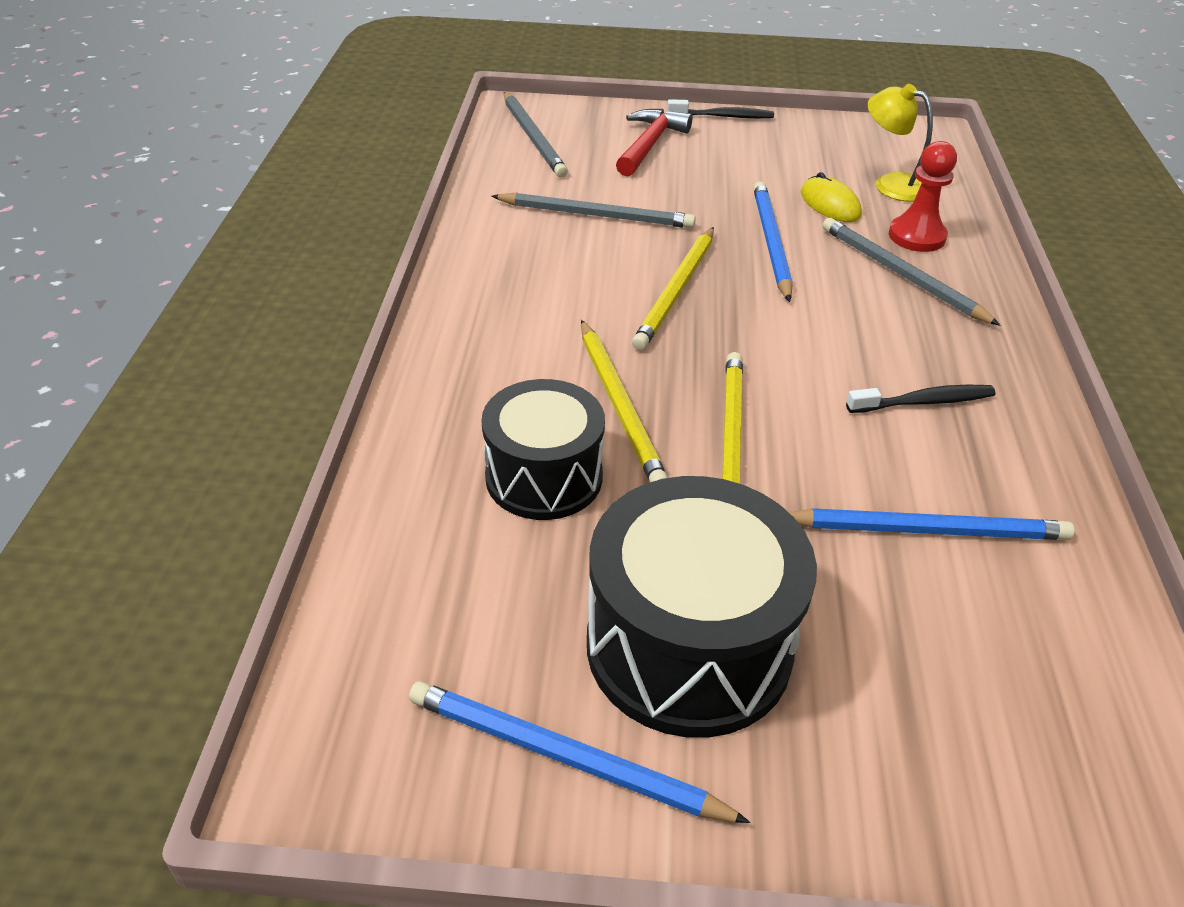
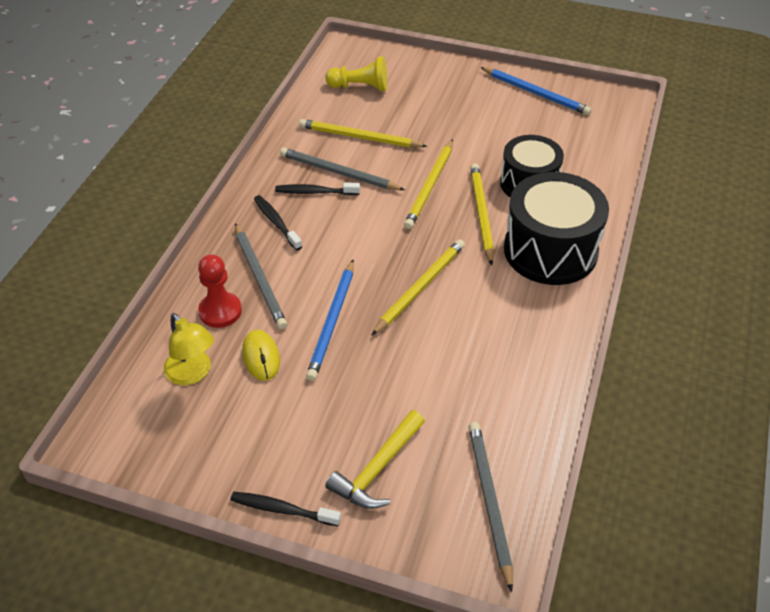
camera: 165 degrees left, 5 degrees up
grey pencil [491,193,696,228] -> grey pencil moved to [280,148,405,190]
black drum [587,476,817,738] -> black drum moved to [504,172,609,285]
red hammer [616,109,692,176] -> yellow hammer [325,410,425,509]
blue pencil [789,508,1074,540] -> yellow pencil [299,119,428,148]
none -> black toothbrush [254,195,302,250]
none -> yellow pawn [325,56,388,91]

